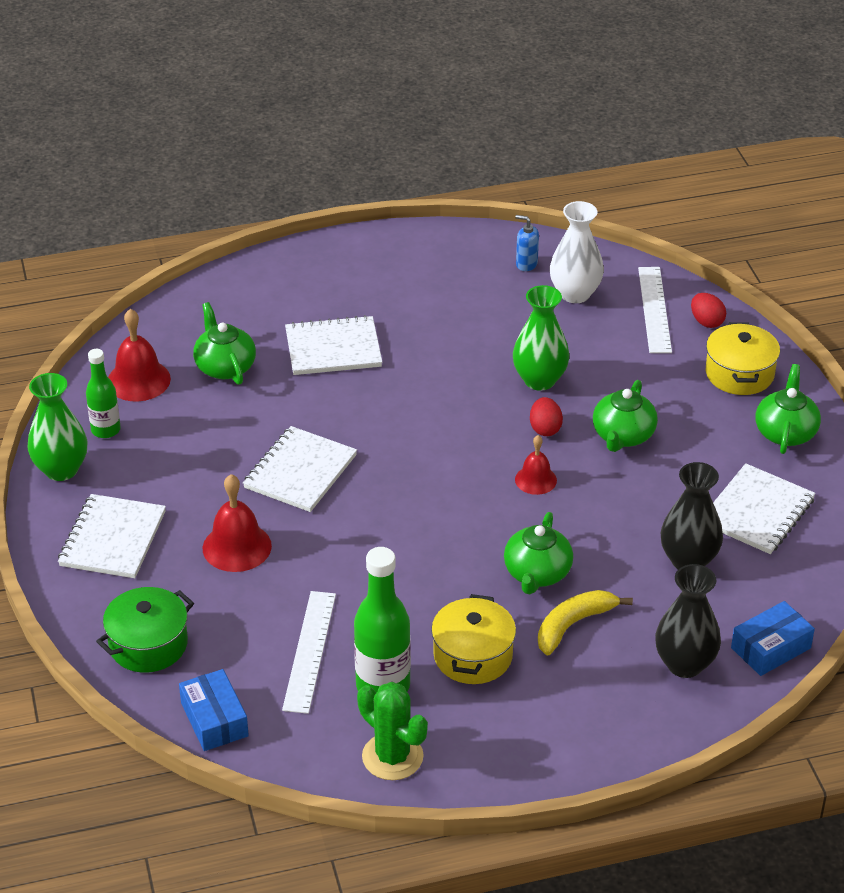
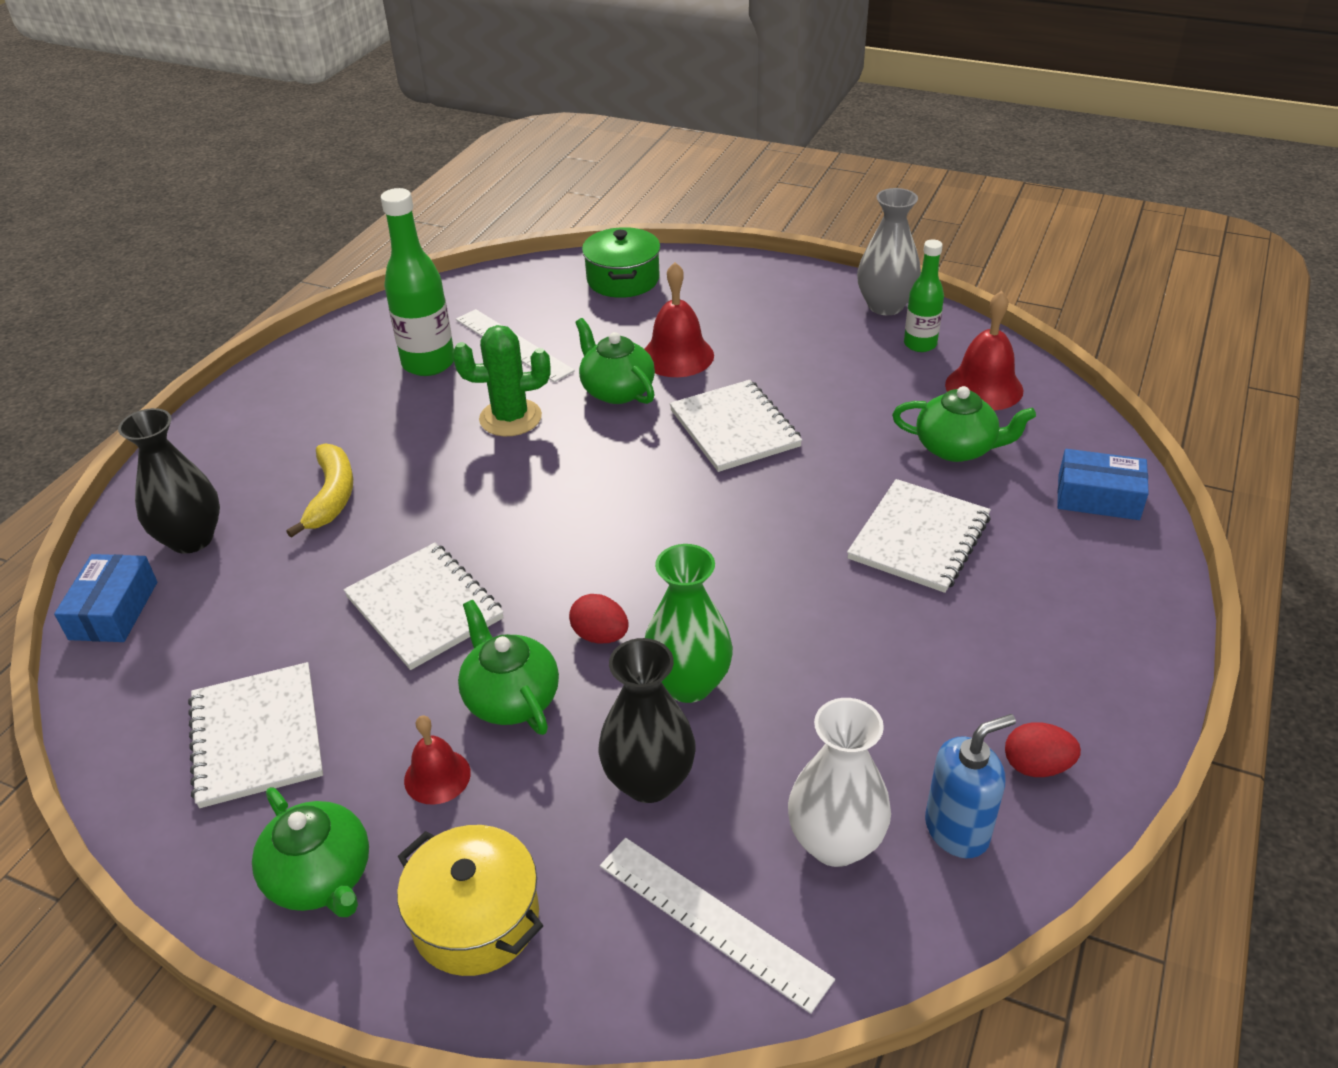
camera: 130 degrees right, 0 degrees up
green vase [27,373,87,481] -> grey vase [857,188,921,315]
white notebook [58,494,166,578] -> white notebook moved to [343,542,504,670]
blue box [179,669,249,751] -> blue box moved to [1057,449,1149,520]
green cactus [357,682,428,780] -> green cactus moved to [453,325,550,436]
yellow pot [431,594,516,684] -> none
green teapot [504,512,573,594] -> green teapot moved to [575,318,655,404]
blue soap dispenser [515,215,539,271] -> blue soap dispenser [925,714,1016,858], size x1.50
red bell [515,435,557,495] -> red bell moved to [404,715,471,805]
black vase [661,462,723,569] -> black vase moved to [598,638,696,803]
red egg [691,293,726,328] -> red egg moved to [1005,722,1081,777]

